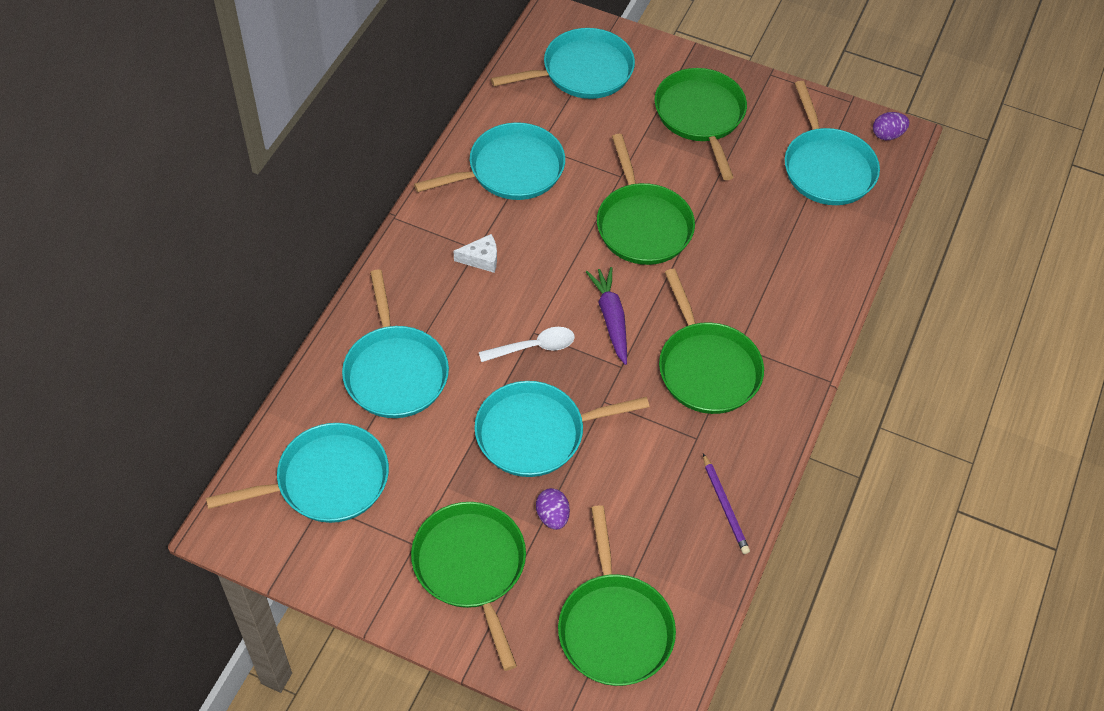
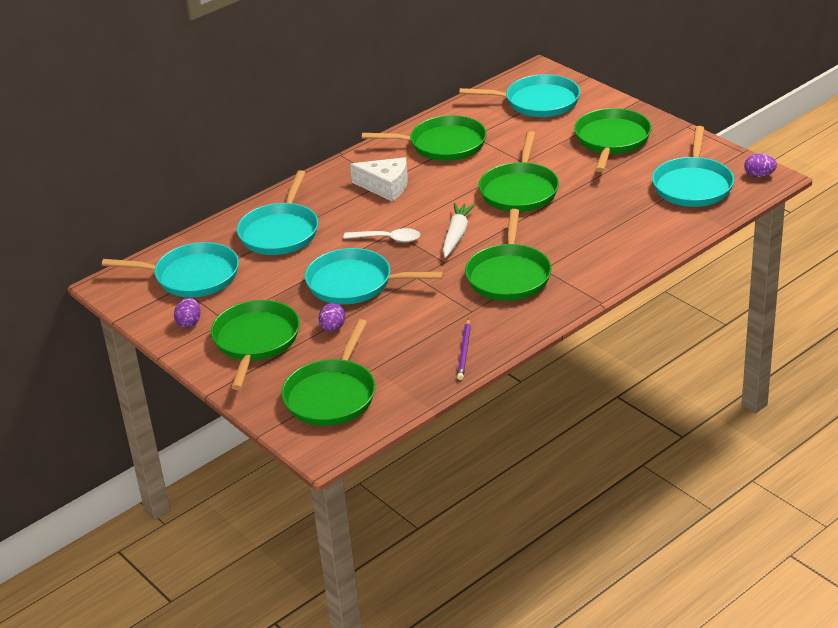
camera: 30 degrees right, 20 degrees down
turquoise pan [414,122,565,200] -> green pan [362,115,487,161]
white cheese [454,234,497,273] -> white cheese [350,157,408,201], size x1.66
purple carrot [586,267,627,365] -> white carrot [443,203,475,258]
none -> purple egg [174,298,201,328]

